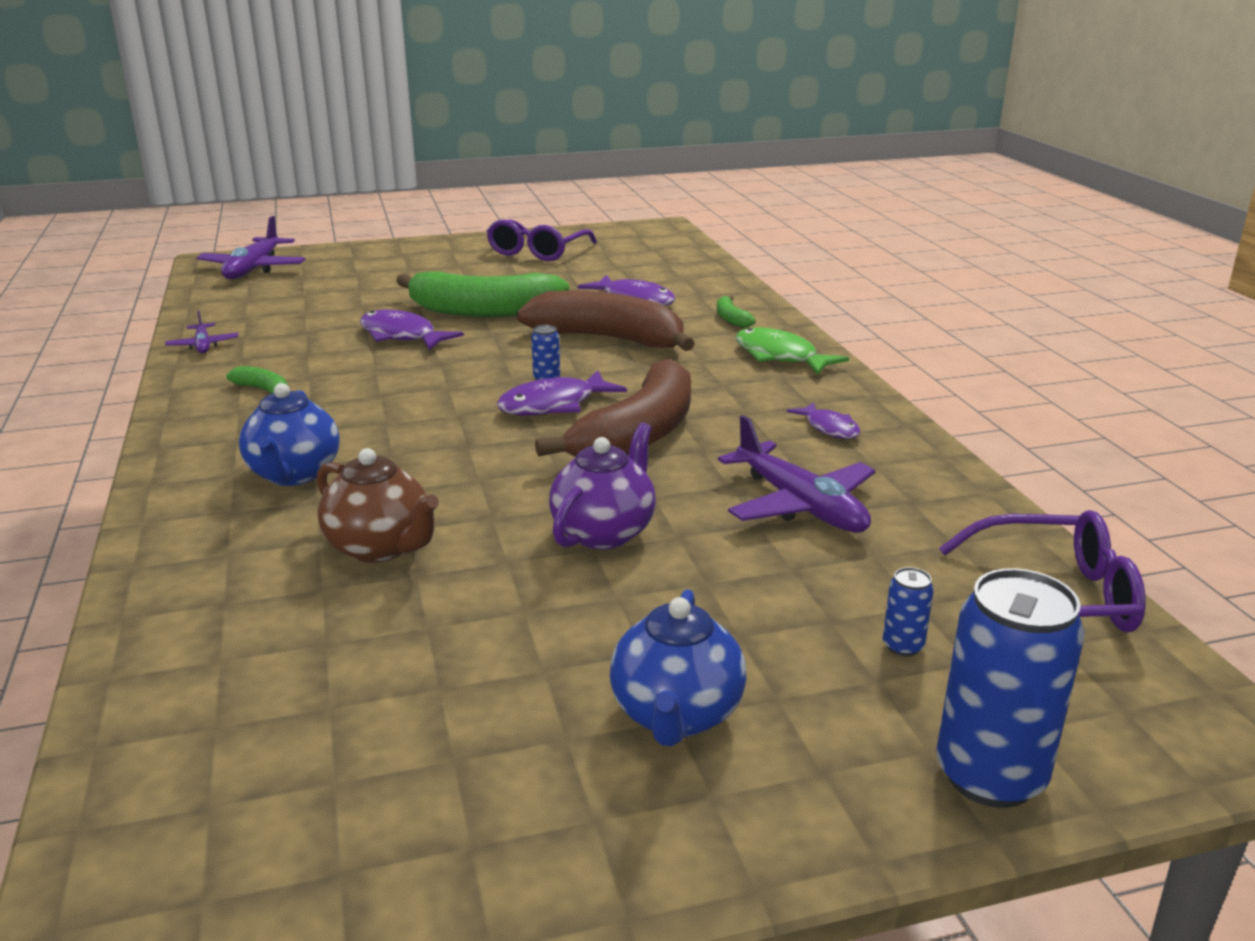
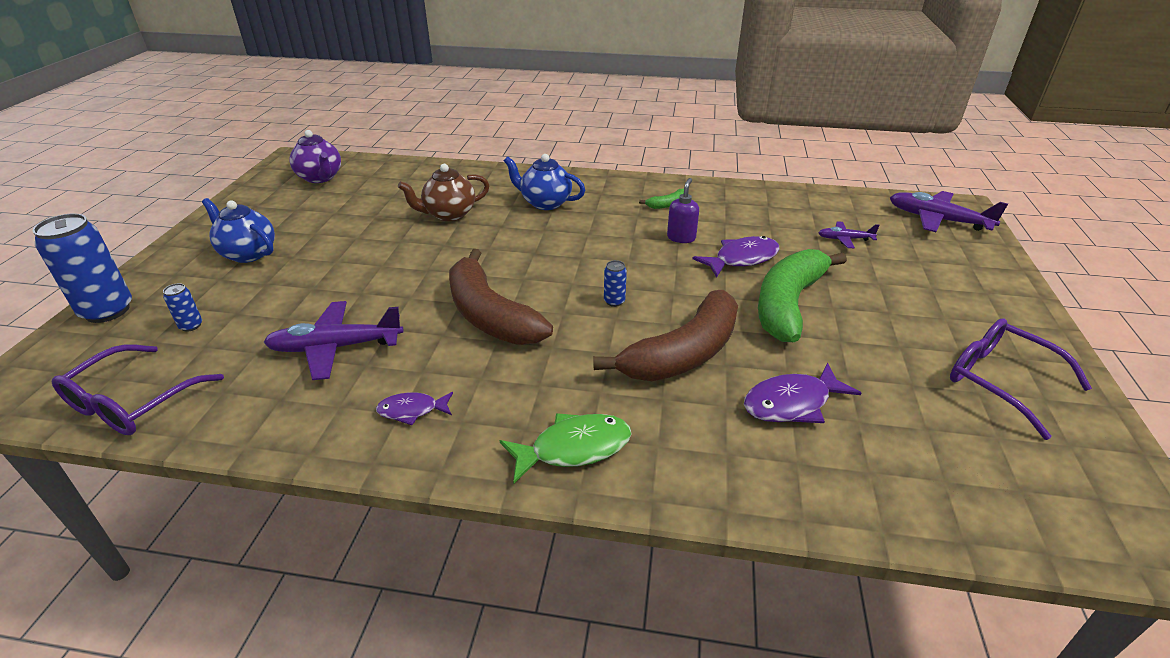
camera: 115 degrees right, 10 degrees up
purple plane [165,310,238,353] -> purple plane moved to [818,222,880,248]
purple fish [497,371,627,416] -> none
purple teapot [549,422,656,549] -> purple teapot moved to [289,130,341,183]
green banana [717,296,756,328] -> none
none -> purple soap dispenser [667,178,699,243]

